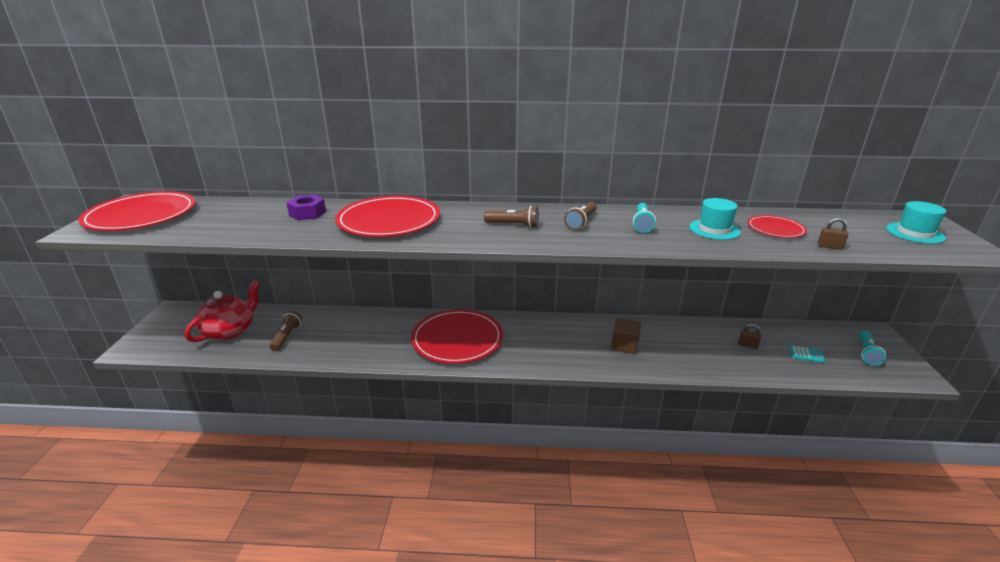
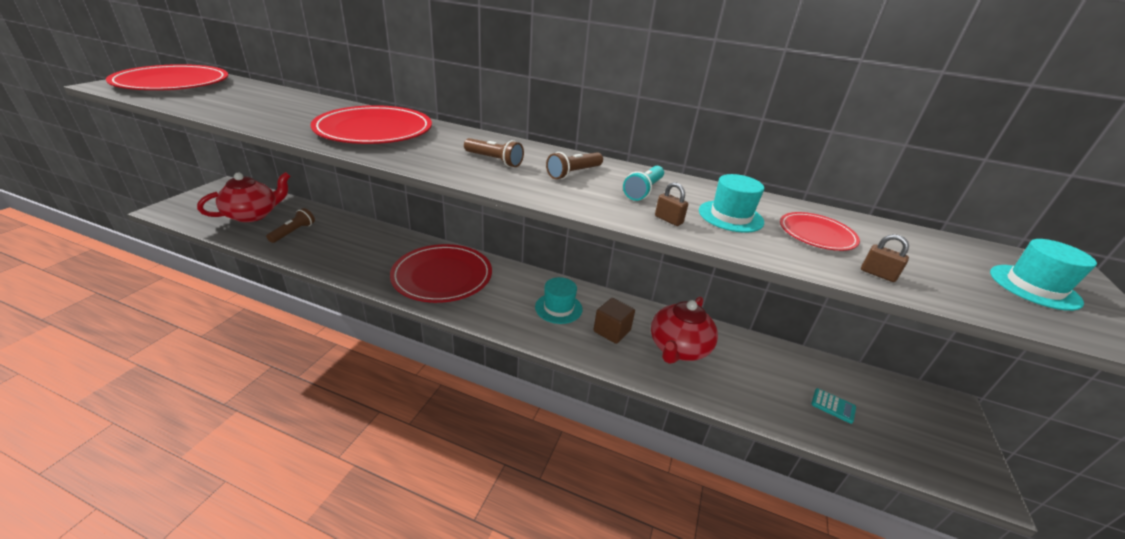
camera: 15 degrees right, 5 degrees up
purple nut [286,195,326,221] -> none
brown padlock [738,324,761,349] -> brown padlock moved to [655,182,688,226]
turquoise flashlight [859,331,886,366] -> none
none -> turquoise hat [535,277,582,324]
none -> red teapot [651,297,718,364]

